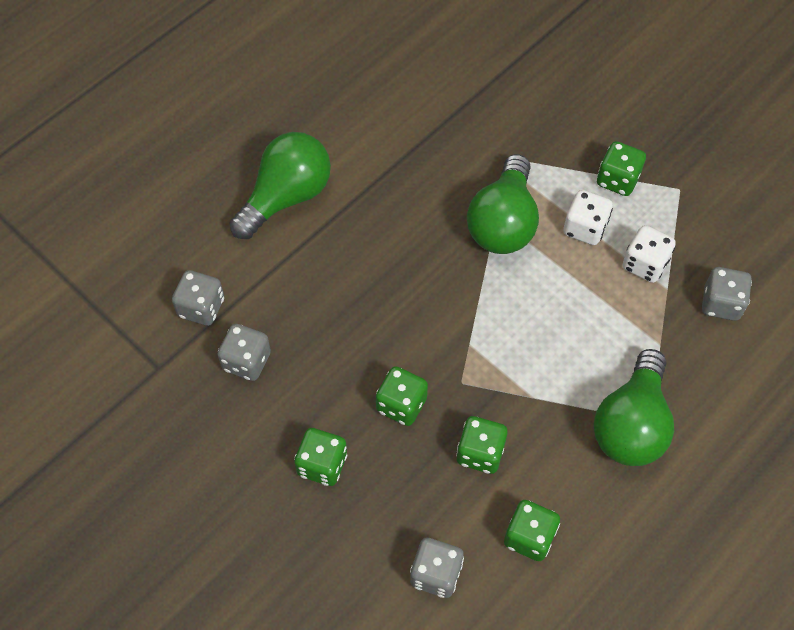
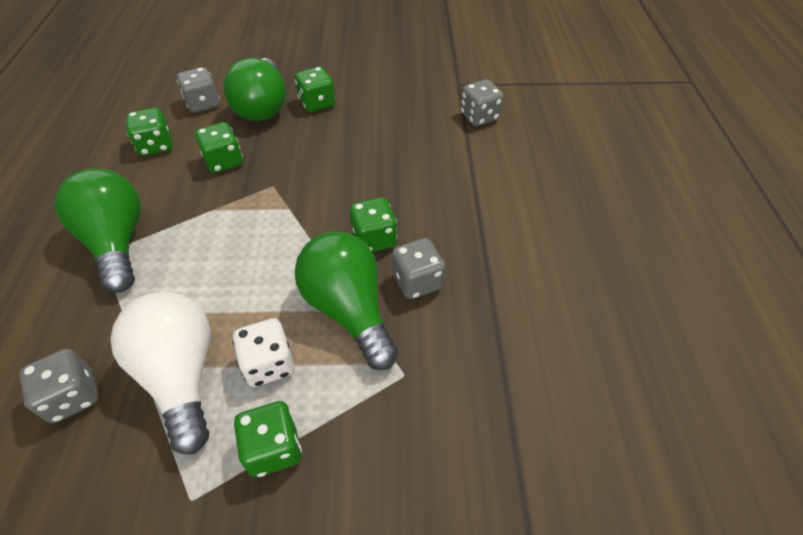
camera: 135 degrees right, 10 degrees down
grey dice [217,324,271,381] -> grey dice moved to [392,238,445,299]
green light bulb [230,132,331,239] -> green light bulb moved to [223,58,286,121]
green dice [376,366,428,426] -> green dice moved to [349,198,397,252]
white dice [623,225,676,283] -> white light bulb [111,292,211,454]

